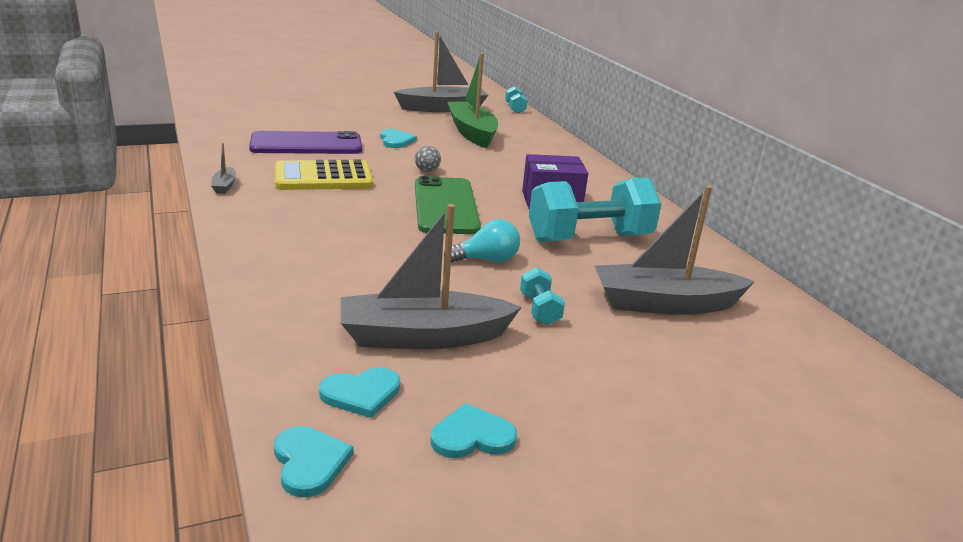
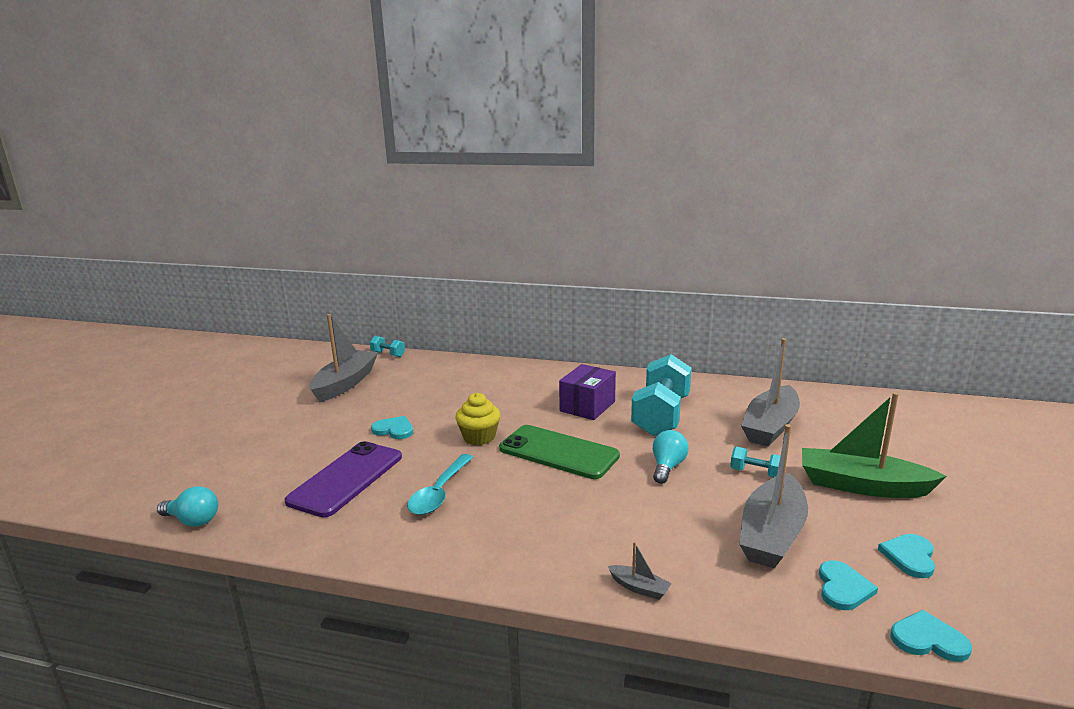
camera: 50 degrees left, 5 degrees down
grey boat [211,143,236,194] -> grey boat moved to [608,542,672,600]
yellow calculator [275,160,373,190] -> turquoise spoon [407,454,474,515]
grey ball [415,146,441,172] -> yellow cupcake [455,393,500,445]
green boat [447,53,498,148] -> green boat moved to [802,392,947,498]
none -> turquoise light bulb [157,486,218,527]

